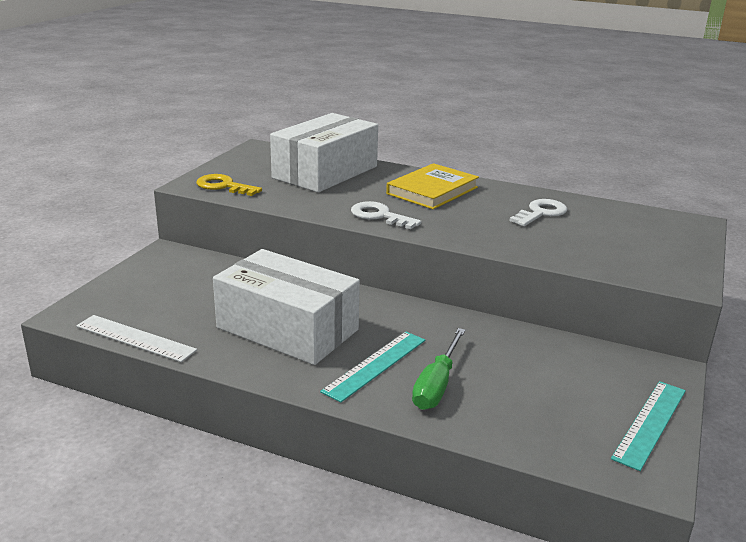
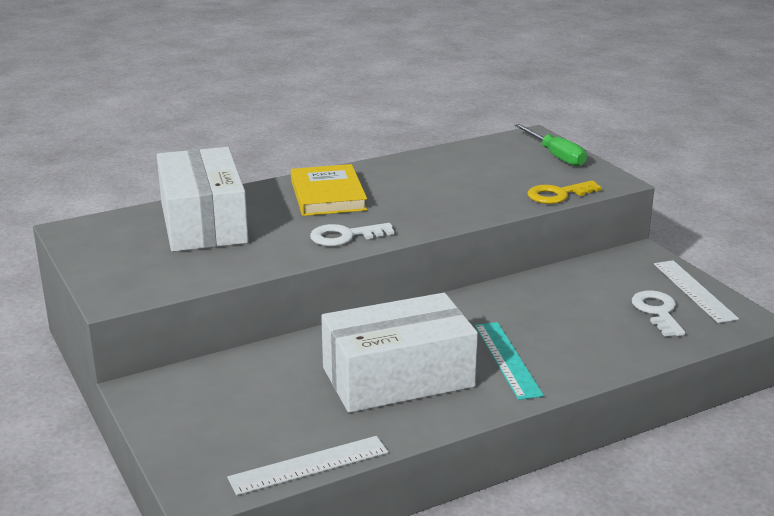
camera: 50 degrees left, 0 degrees up
yellow key [196,174,262,196] -> yellow key moved to [527,180,602,204]
green screwdriver [412,328,466,410] -> green screwdriver moved to [514,124,587,167]
white key [509,199,567,226] -> white key moved to [632,290,685,336]
turquoise ruler [611,381,686,471] -> white ruler [654,260,739,323]

